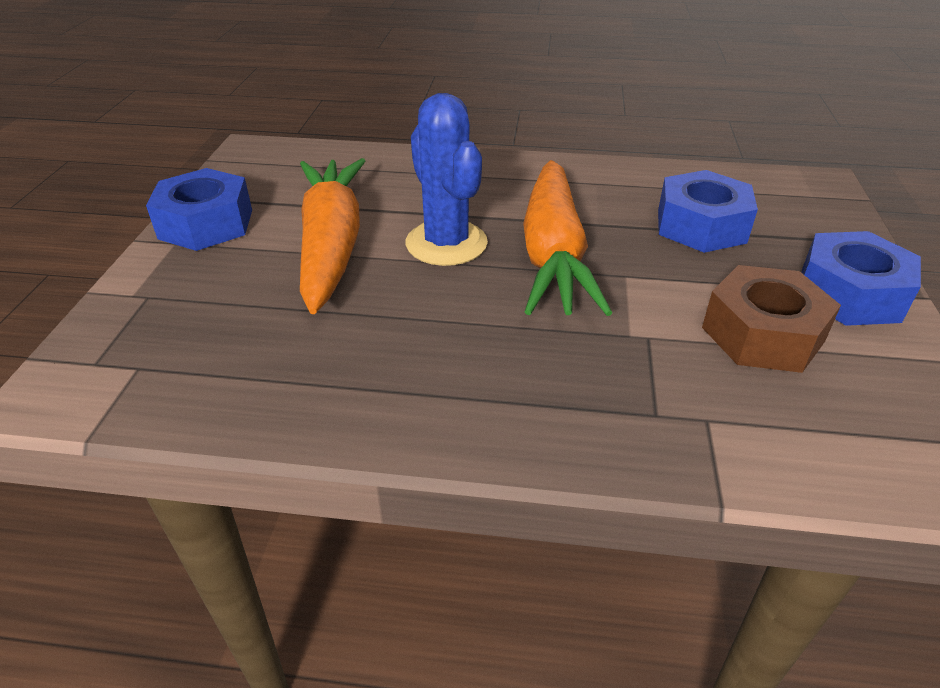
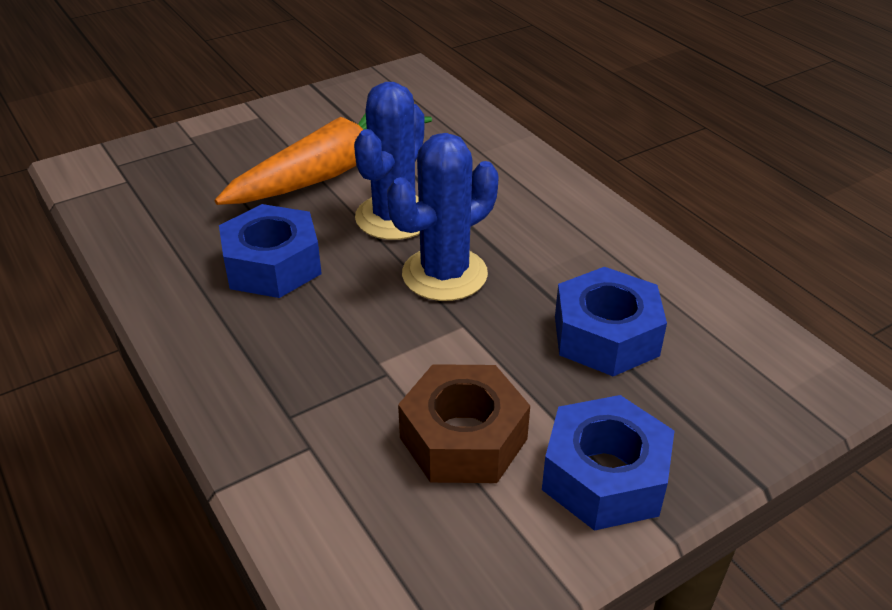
camera: 50 degrees right, 0 degrees up
blue nut [146,168,252,251] -> blue nut moved to [219,204,322,298]
orange carrot [523,160,612,316] -> blue cactus [387,133,499,301]

